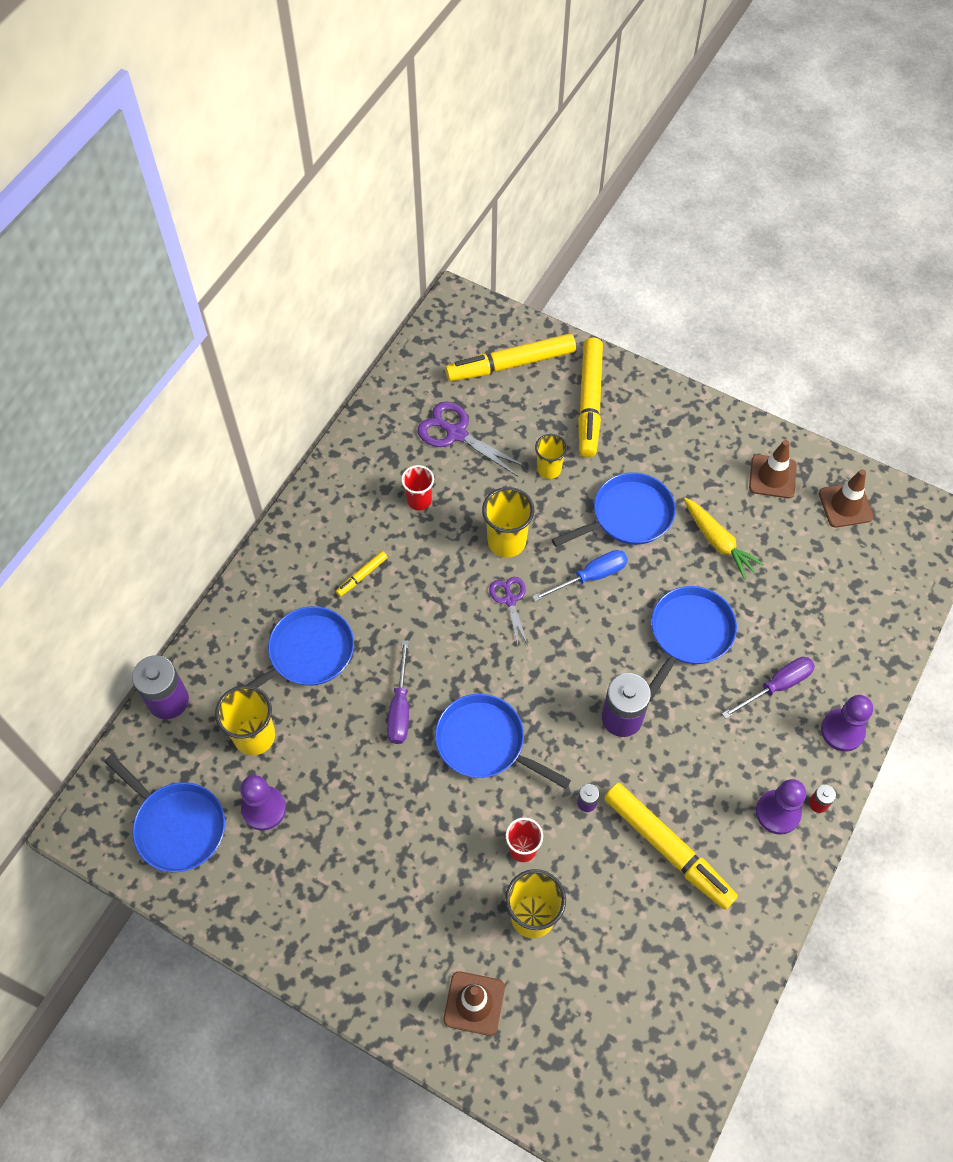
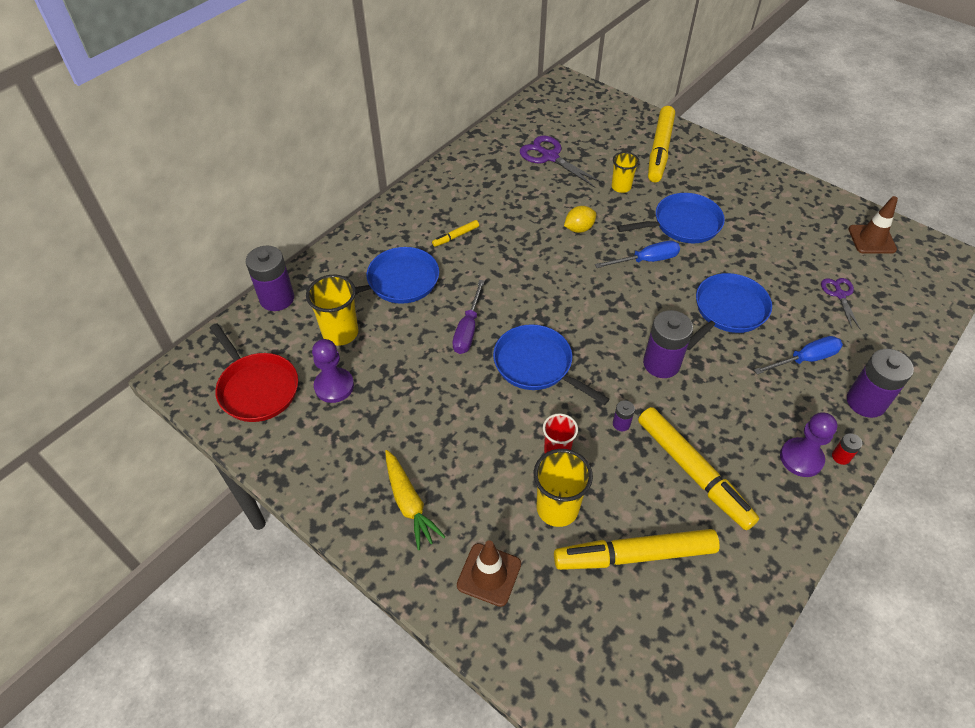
camera: 10 degrees right, 10 degrees down
blue pan [104,754,225,872] -> red pan [210,323,298,422]
red cup [401,465,434,510] -> none
yellow marker [445,333,576,381] -> yellow marker moved to [554,529,720,570]
yellow cup [482,487,534,558] -> yellow lemon [564,206,596,233]
purple scissors [489,577,528,646] -> purple scissors moved to [821,278,861,330]
yellow carrot [684,498,764,579] -> yellow carrot moved to [385,450,445,550]
purple screwdriver [722,657,815,719] -> blue screwdriver [754,336,843,374]
brown traffic cone [749,440,797,498] -> none
purple pawn [821,695,873,752] -> purple battery [847,349,914,418]

